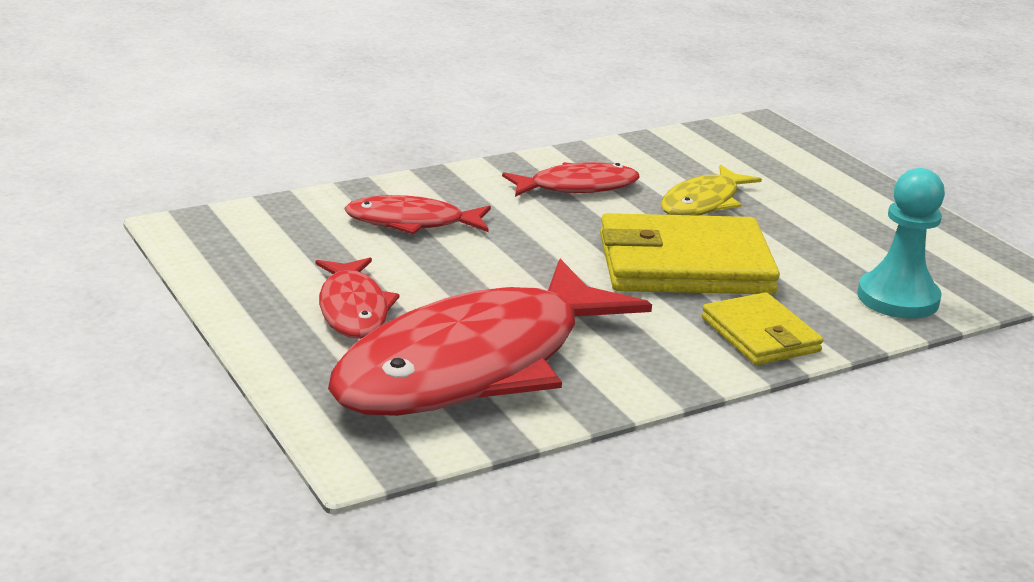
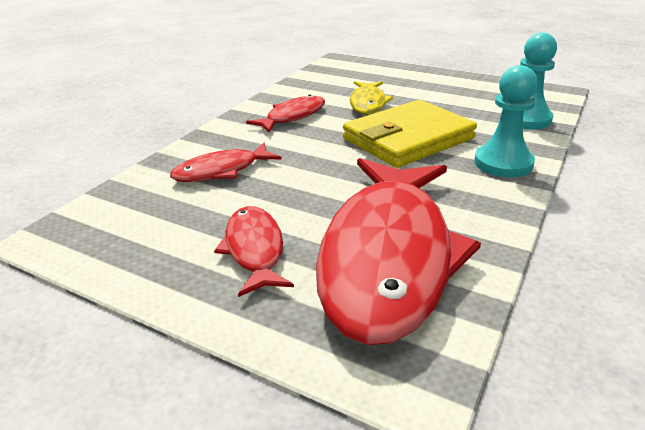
camera: 30 degrees left, 5 degrees up
red fish [315,258,400,339] -> red fish turned 150 degrees counterclockwise [214,206,294,297]
yellow wallet [702,292,823,365] -> turquoise pawn [474,65,538,178]

